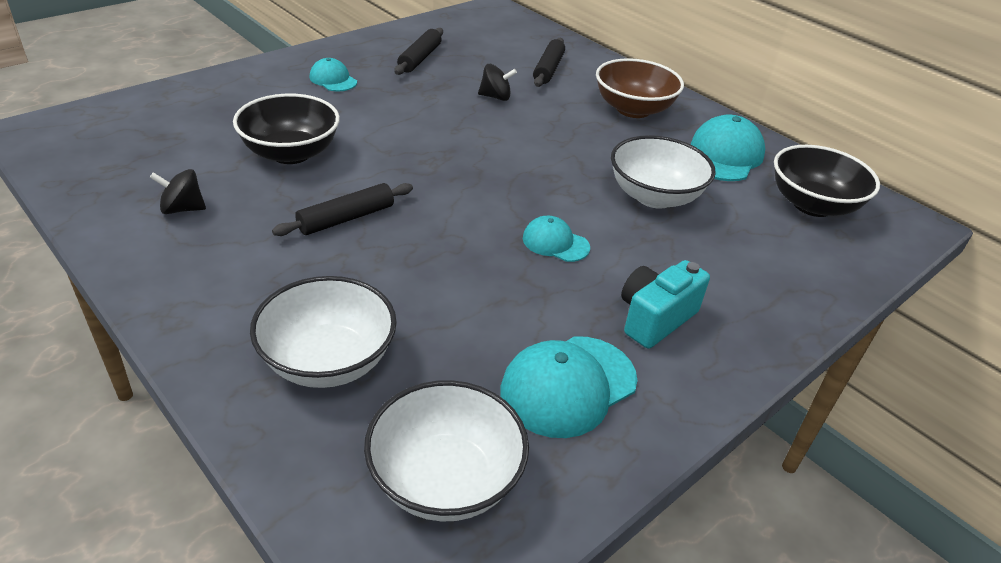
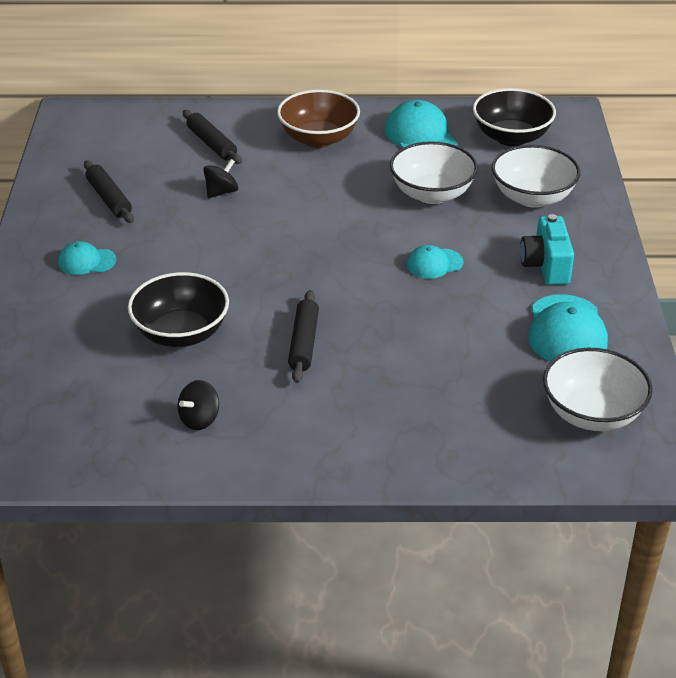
camera: 45 degrees left, 0 degrees up
white bowl [250,276,397,388] -> white bowl moved to [492,145,580,208]

